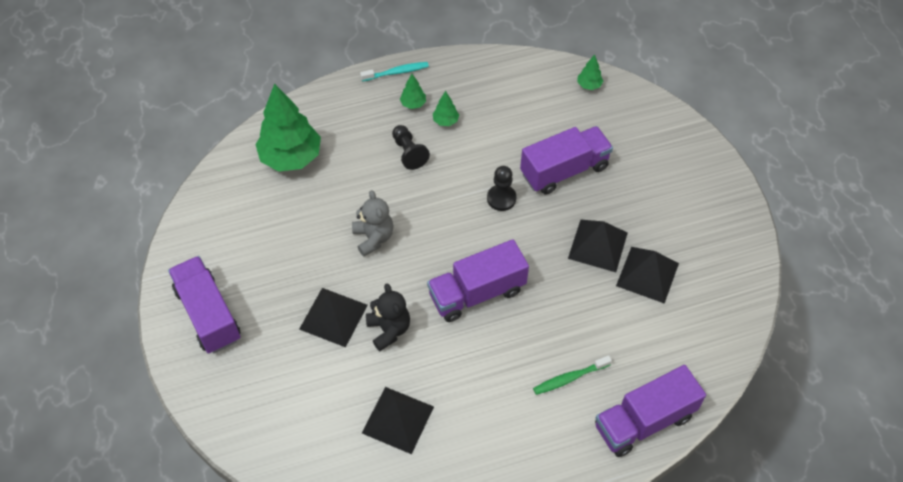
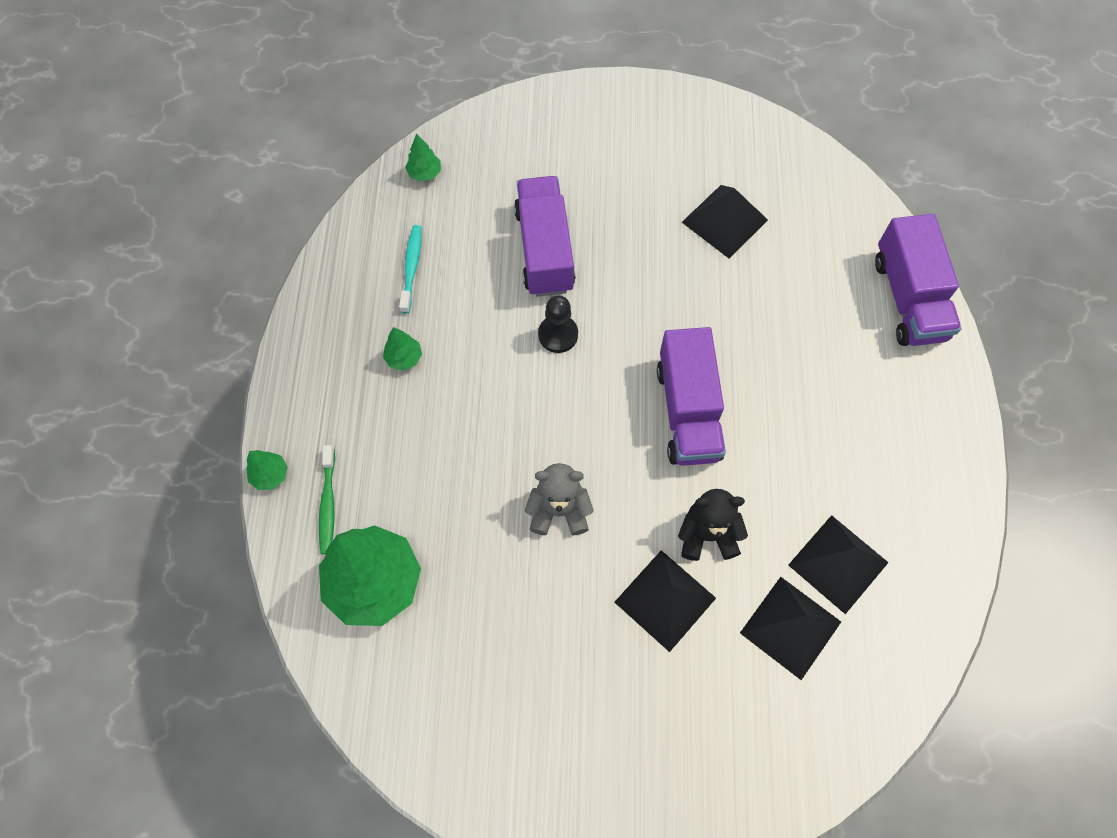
camera: 70 degrees left, 10 degrees up
purple truck [168,256,240,354] -> none
turquoise toothbrush [360,62,429,81] -> turquoise toothbrush moved to [399,225,422,314]
black pawn [392,125,430,170] -> none
green tree [400,74,426,109] -> green tree moved to [246,450,288,490]
green toothbrush [533,355,612,395] -> green toothbrush moved to [319,445,335,554]
black pyramid [568,220,628,272] -> black pyramid moved to [740,577,841,680]

